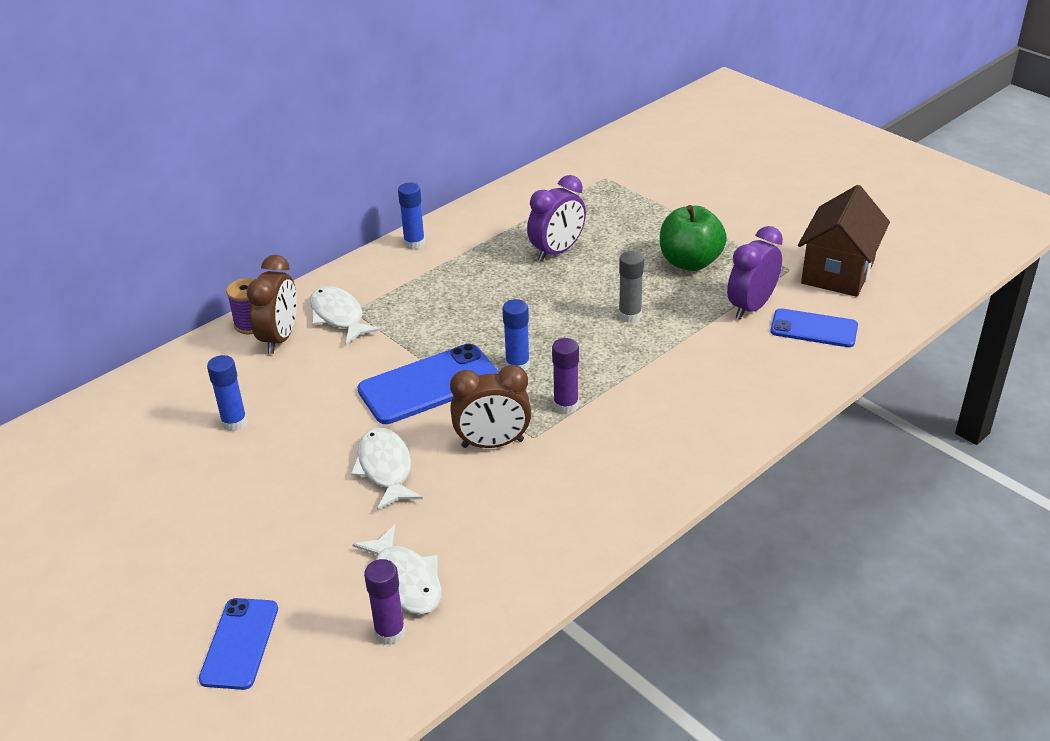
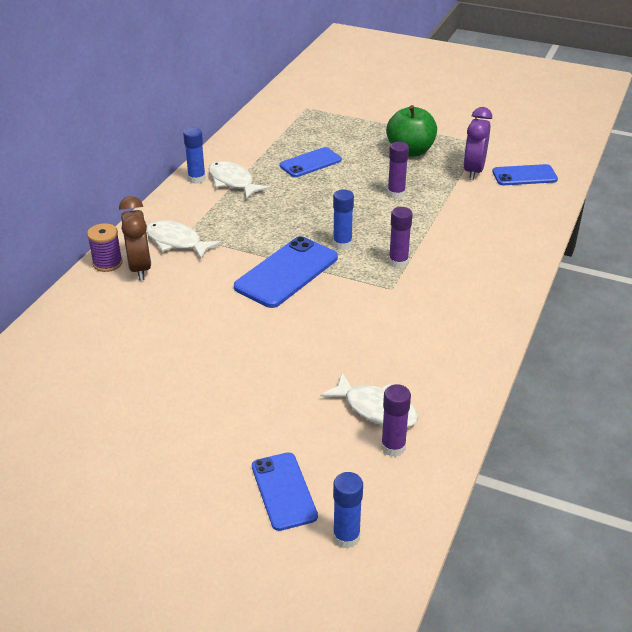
camera: 25 degrees left, 0 degrees up
blue glue stick [207,355,247,431] -> blue glue stick moved to [333,472,363,549]
white fish [351,428,423,510] -> white fish moved to [208,161,270,199]
brown clock [450,365,532,448] -> none
purple clock [527,175,586,261] -> blue phone [280,147,342,177]
grey glue stick [619,251,644,323] -> purple glue stick [388,142,409,199]
brown house [798,185,890,297] -> none

